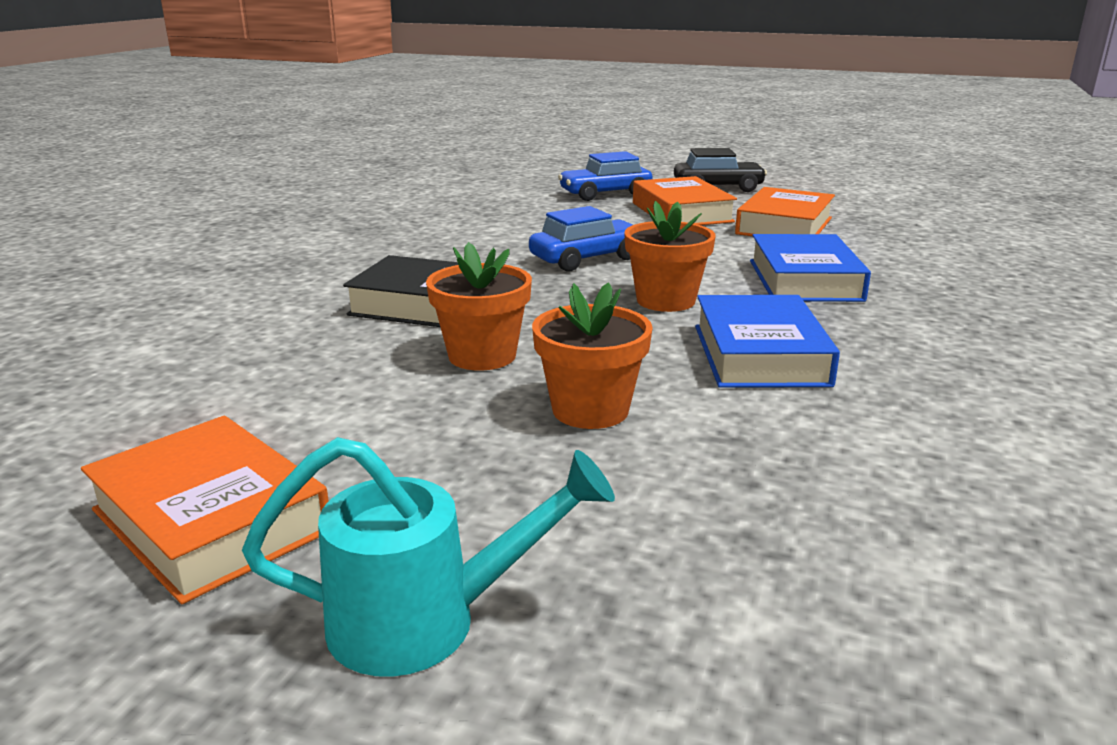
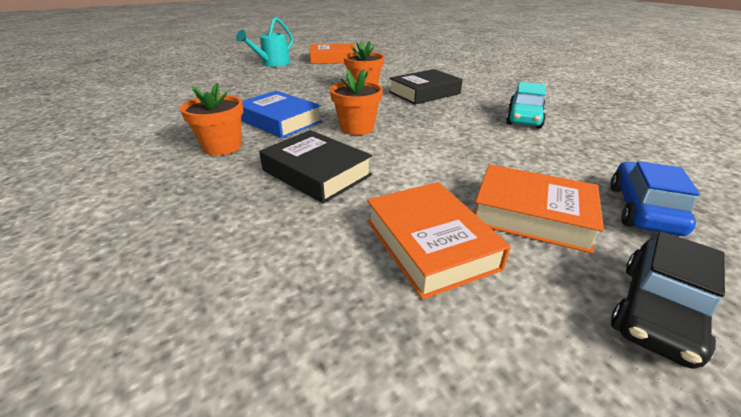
camera: 130 degrees right, 10 degrees up
blue car [529,206,633,271] -> none
orange flower pot [532,282,653,429] -> orange flower pot moved to [180,83,243,156]
blue book [750,234,871,302] -> black book [259,130,372,204]
none -> turquoise car [506,82,546,129]

